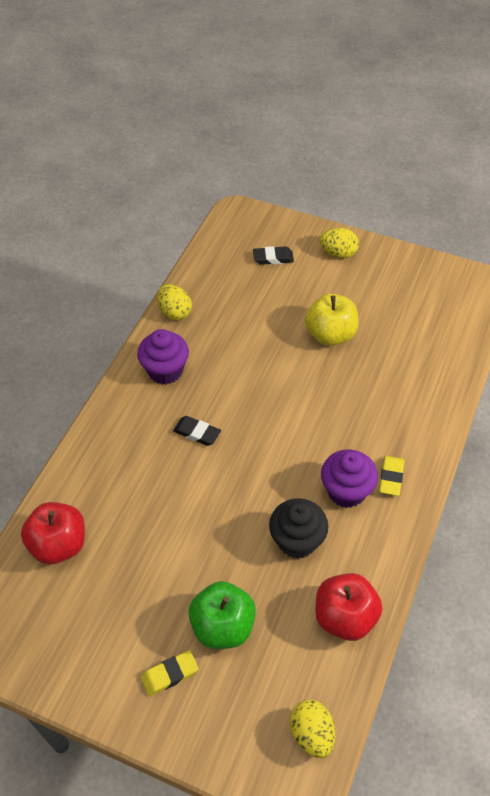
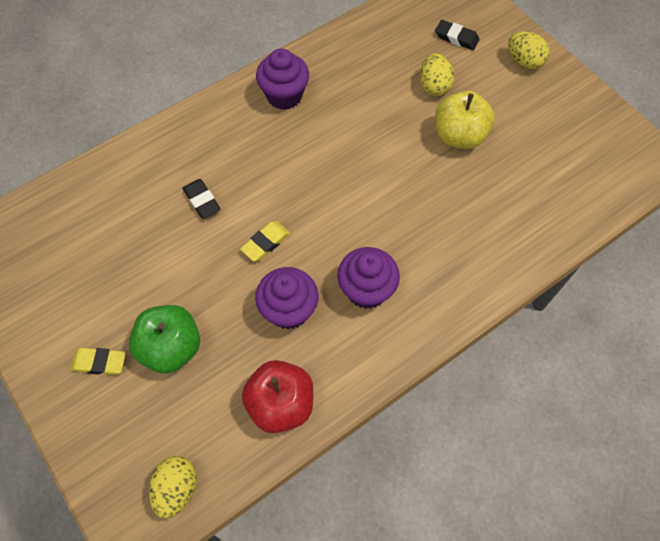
camera: 30 degrees right, 10 degrees up
red apple [21,502,85,564] -> none
yellow egg [157,284,192,320] -> yellow egg moved to [420,53,454,96]
black eraser [173,416,221,446] -> black eraser moved to [183,179,221,219]
black cupcake [269,498,328,559] -> purple cupcake [255,267,319,329]
yellow eraser [379,456,404,496] -> yellow eraser moved to [240,221,290,262]

